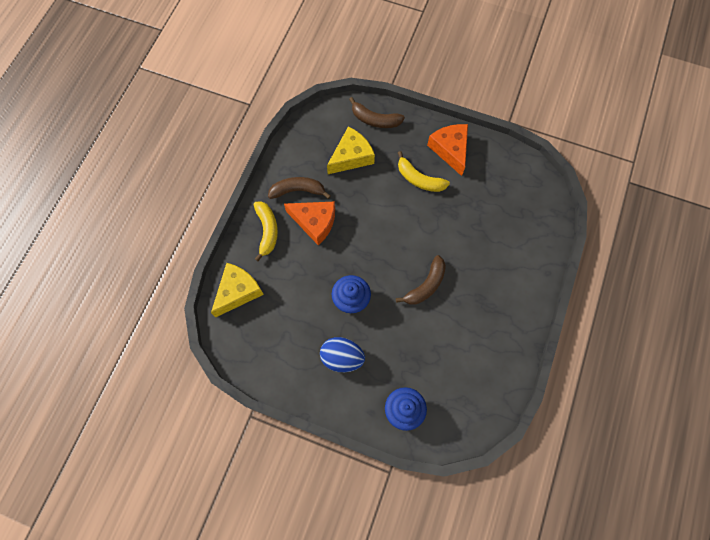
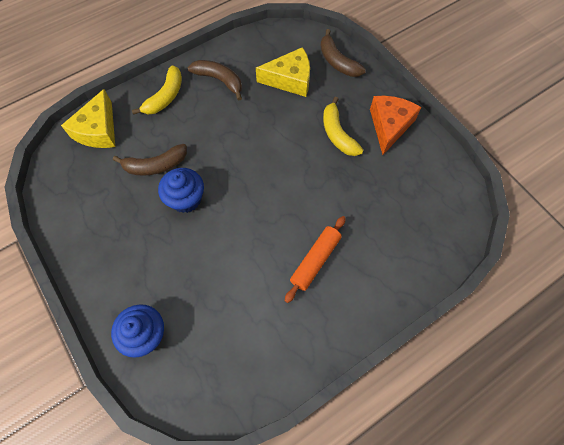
camera: 35 degrees right, 5 degrees down
yellow cheese [211,263,264,317] -> yellow cheese turned 120 degrees clockwise [61,89,115,148]
orange cheese [284,201,335,246] -> none
blue egg [320,337,365,372] -> none
brown banana [396,255,446,305] -> brown banana moved to [113,144,187,176]
none -> orange rolling pin [285,216,346,303]

